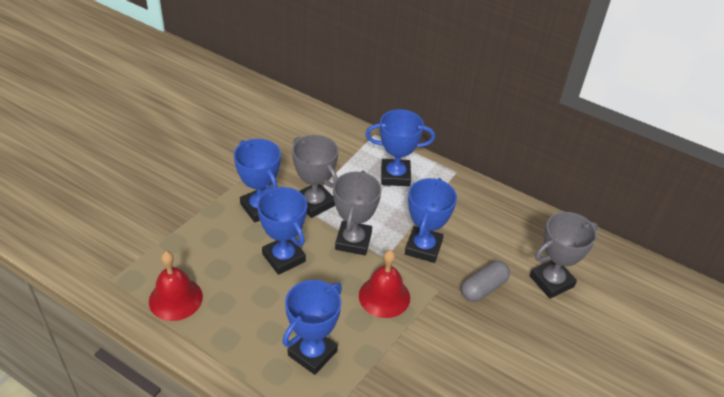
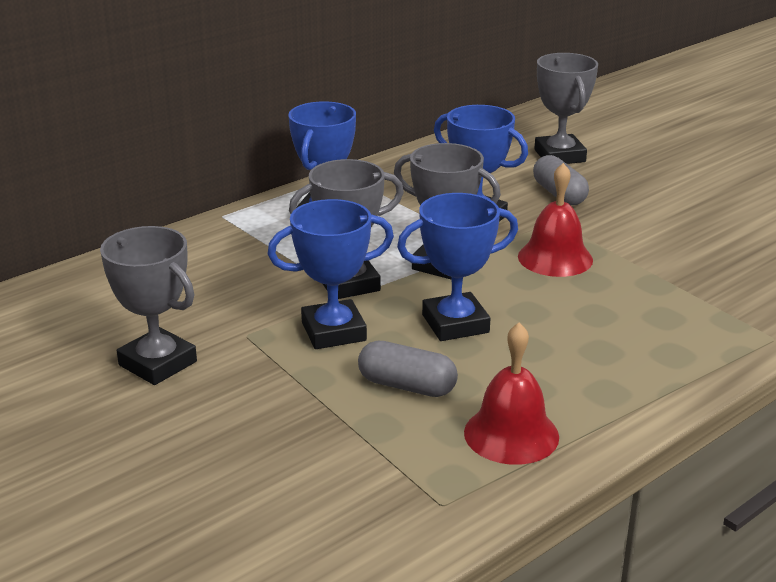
camera: 70 degrees left, 15 degrees down
blue trophy [283,280,342,375] -> none
none -> grey trophy [100,226,197,385]
none -> grey capsule [358,341,458,397]

